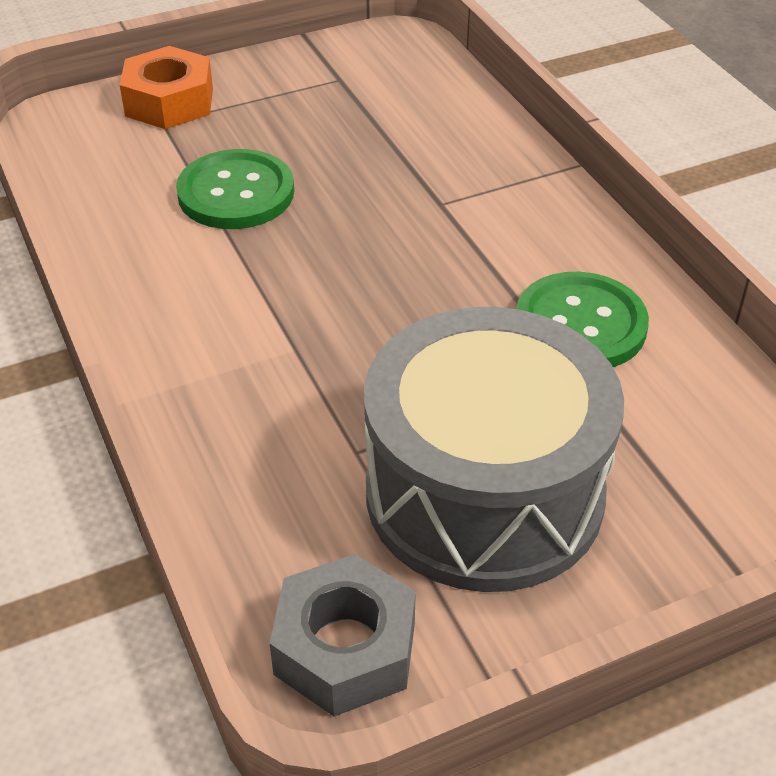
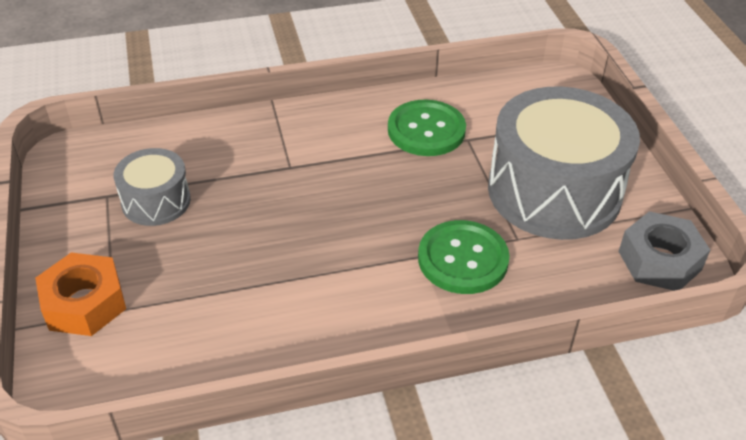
camera: 80 degrees left, 0 degrees up
green button [176,149,294,229] -> green button moved to [418,220,510,294]
none -> grey drum [114,148,191,226]

